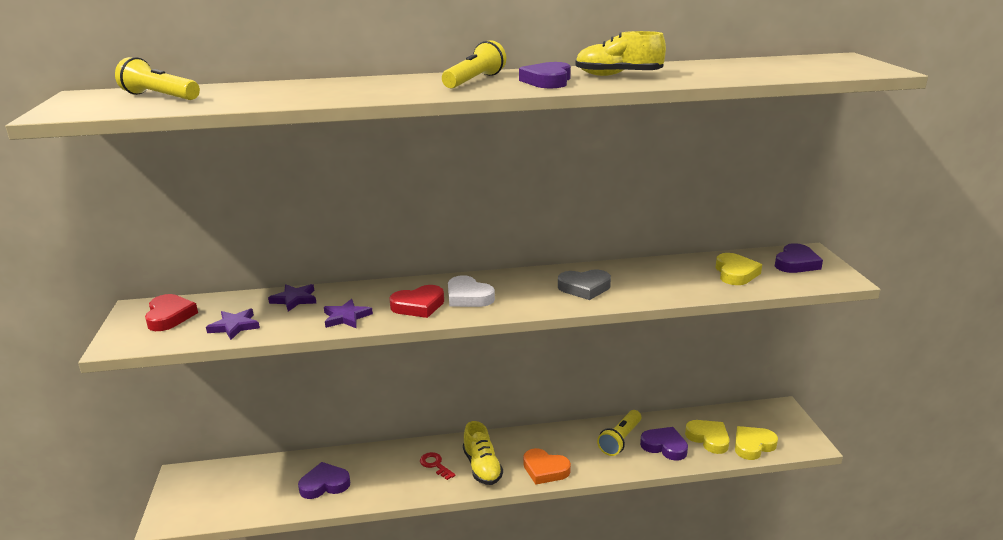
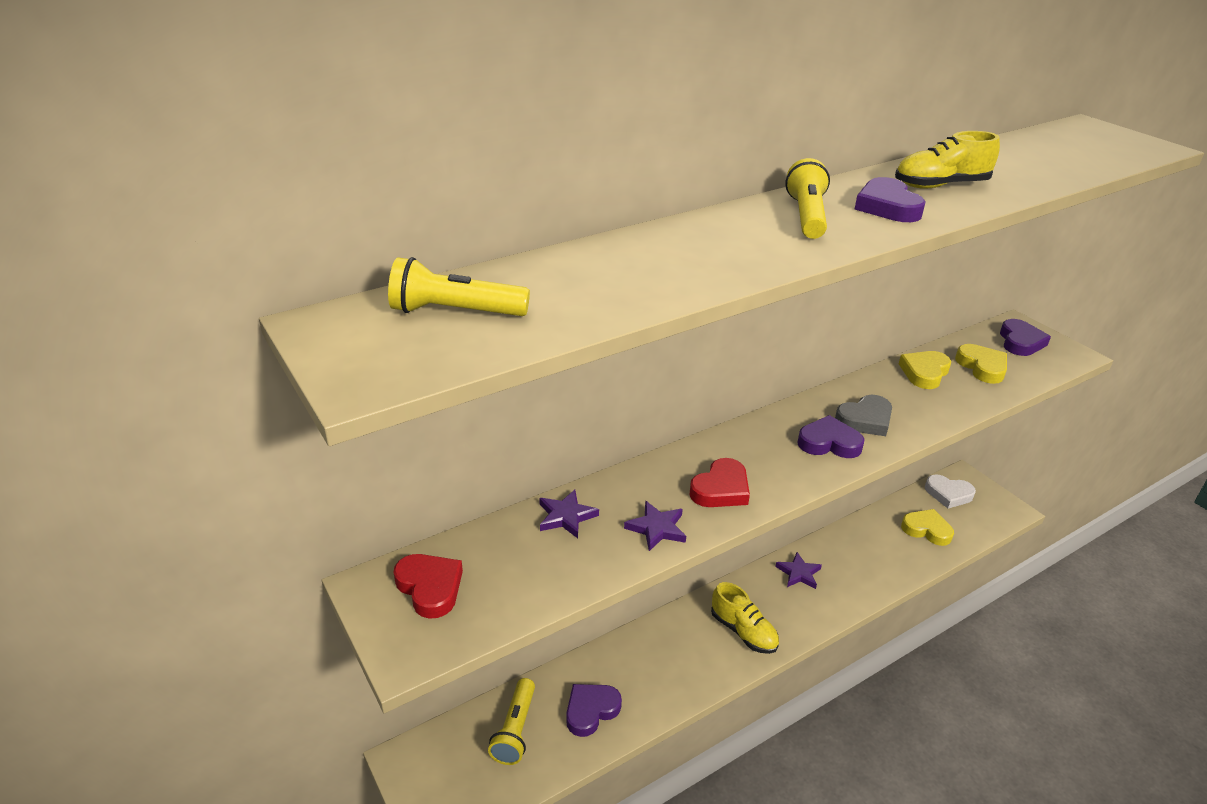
camera: 25 degrees left, 10 degrees up
purple star [206,308,260,340] -> purple star moved to [775,552,822,589]
red key [420,452,455,480] -> none
white heart [448,275,495,307] -> white heart moved to [925,475,976,508]
orange heart [523,448,571,485] -> none
yellow flashlight [597,410,641,456] -> yellow flashlight moved to [488,678,535,765]
purple heart [640,427,688,461] -> purple heart moved to [797,415,864,458]
yellow heart [735,426,778,460] -> yellow heart moved to [899,351,951,389]

